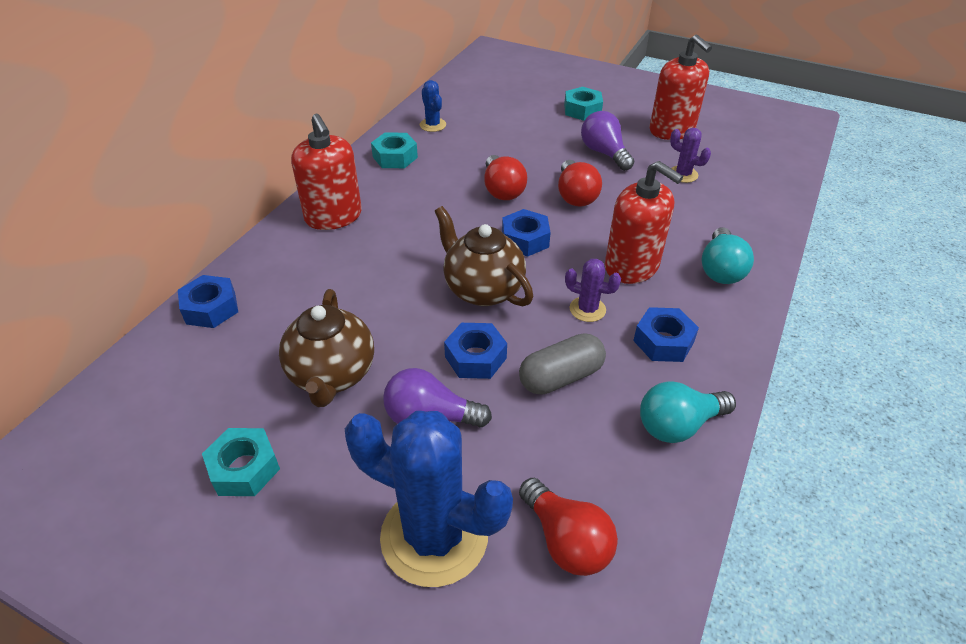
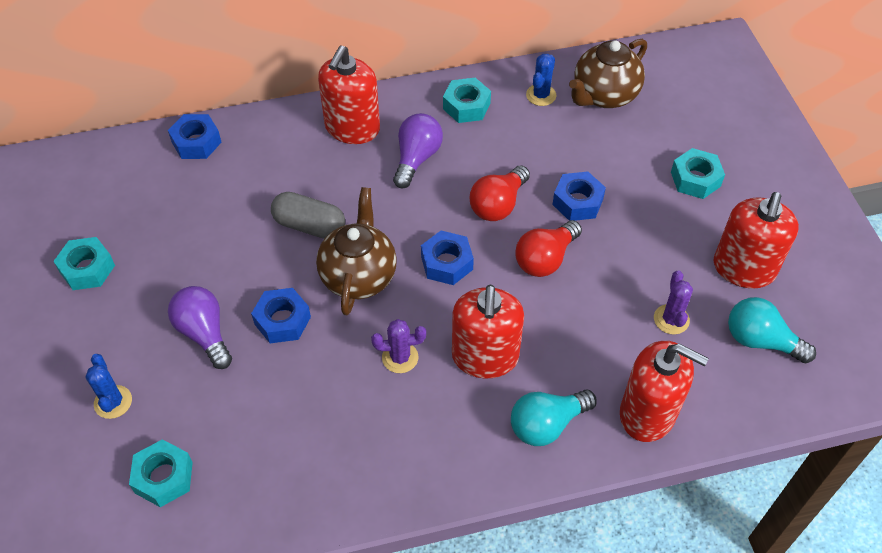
camera: 50 degrees right, 10 degrees up
brown teapot [279,289,374,407] -> brown teapot moved to [569,39,647,108]
blue cactus [345,411,513,587] -> blue cactus [85,354,132,419], size x0.45
grey capsule [519,333,606,395] -> grey capsule moved to [271,192,345,239]
red light bulb [519,478,618,576] -> turquoise nut [129,439,193,507]
purple cactus [565,259,621,322] -> purple cactus turned 75 degrees counterclockwise [371,319,426,373]
purple light bulb [581,111,635,171] -> purple light bulb moved to [393,113,443,188]
blue nut [633,307,699,362] -> blue nut moved to [552,171,606,221]
turquoise light bulb [640,381,736,443] -> turquoise light bulb moved to [728,297,816,363]
none -> red soap dispenser [620,341,709,442]

